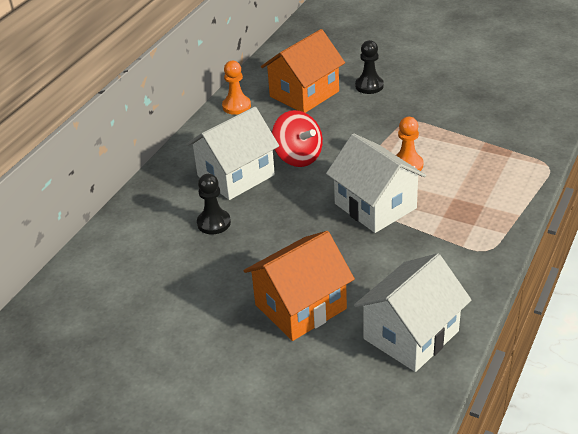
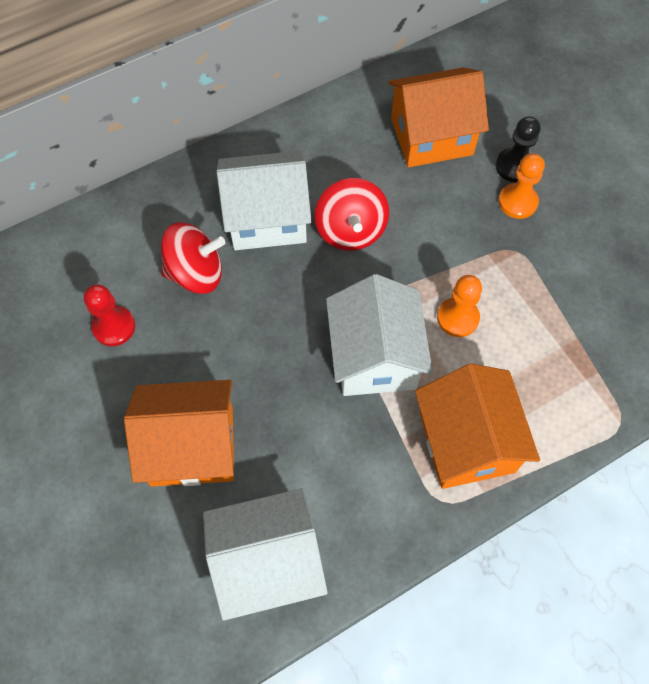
camera: 30 degrees right, 25 degrees up
black pawn [197,174,231,234] -> red spinning top [161,222,226,294]
orange pawn [222,61,251,115] -> orange pawn moved to [498,153,545,219]
none -> red pawn [84,284,135,346]
none -> orange house [415,363,540,489]

